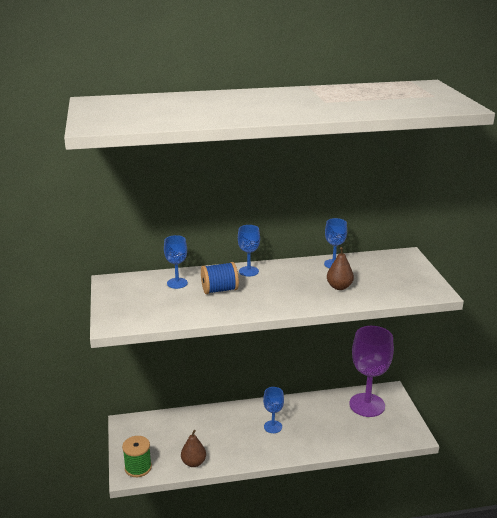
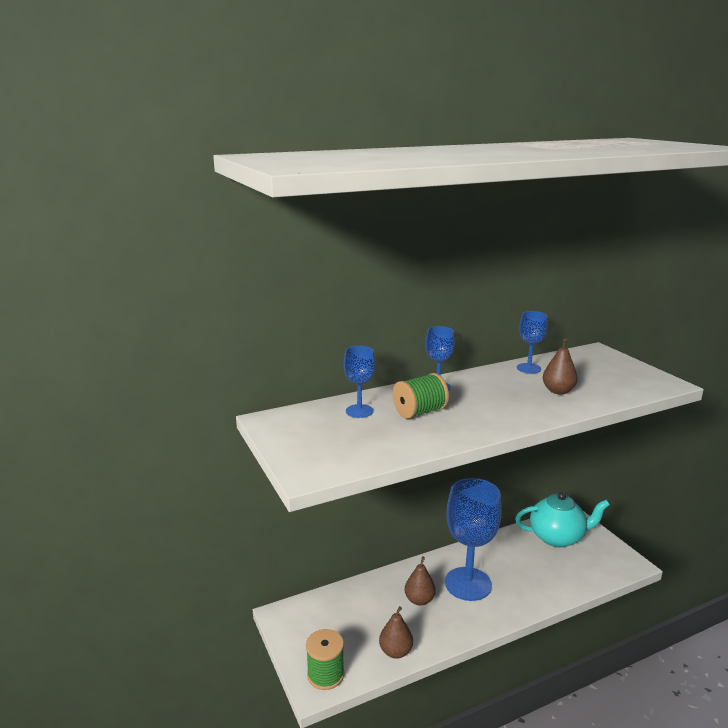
camera: 15 degrees left, 5 degrees down
blue spool [201,262,239,294] -> green spool [393,373,449,419]
blue goblet [263,387,284,433] -> blue goblet [445,478,502,601], size x2.00
purple goblet [349,326,394,417] -> turquoise teapot [515,492,610,548]
none -> brown pear [405,556,436,606]

